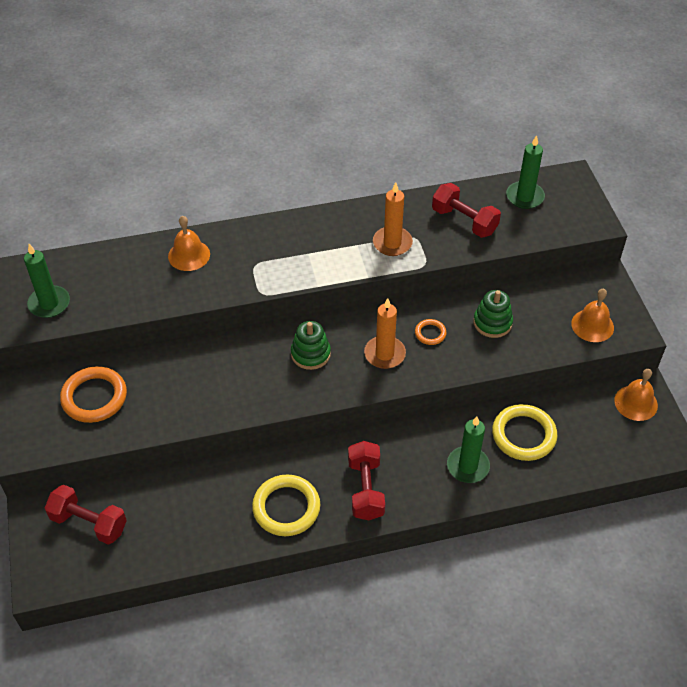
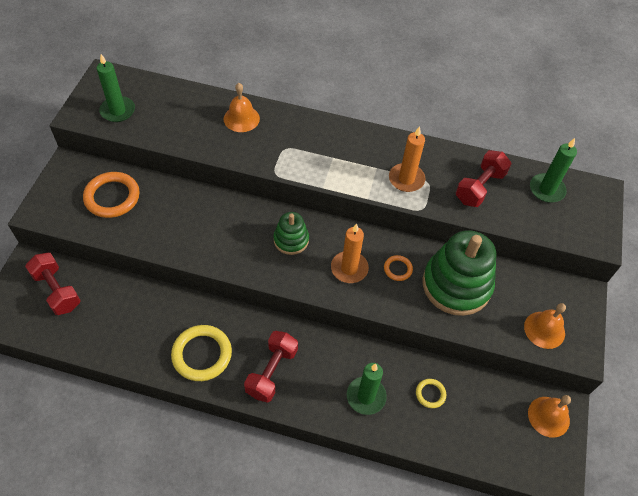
camera: 25 degrees right, 5 degrees up
red dumbbell [432,183,501,238] -> red dumbbell turned 60 degrees clockwise [456,150,512,207]
green stacking toy [473,290,513,338] -> green stacking toy [423,230,496,316], size x1.91
yellow ring [492,404,557,461] -> yellow ring [416,379,446,408], size x0.50

